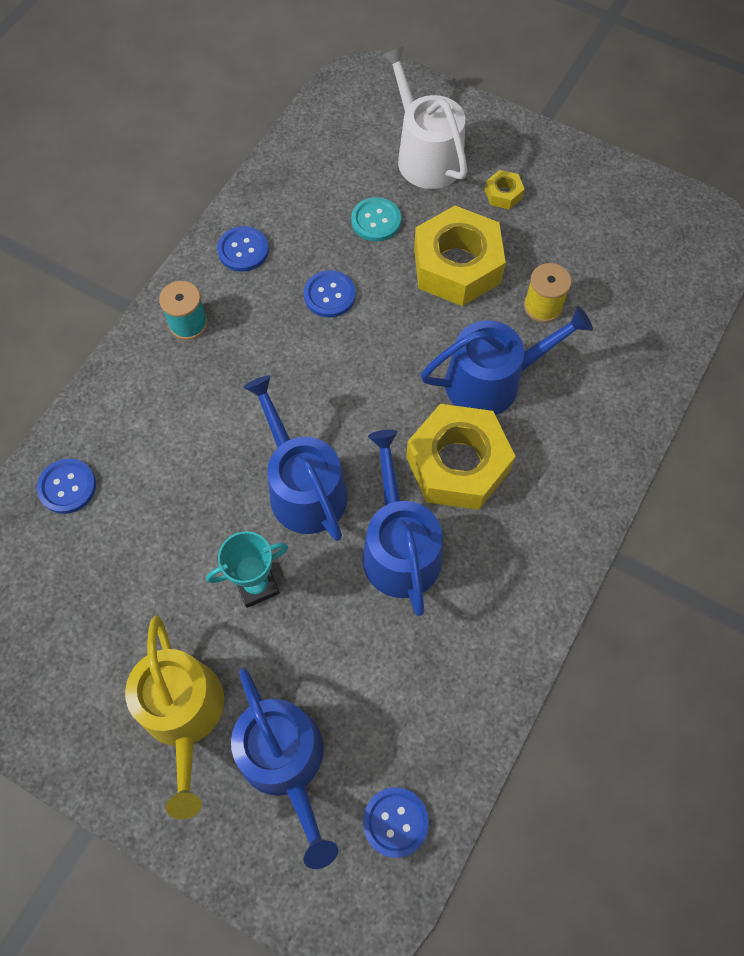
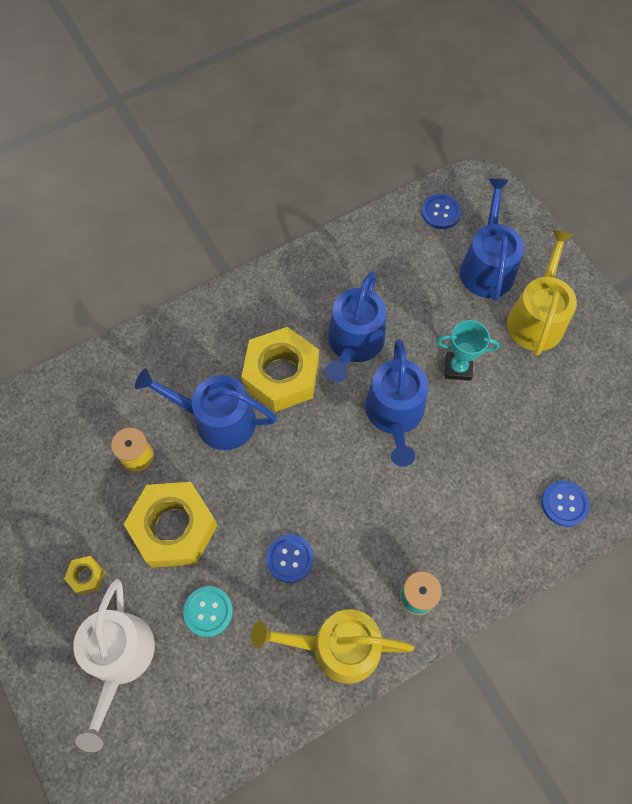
camera: 150 degrees left, 0 degrees up
blue button [217,226,269,272] -> yellow watering can [251,609,414,684]

